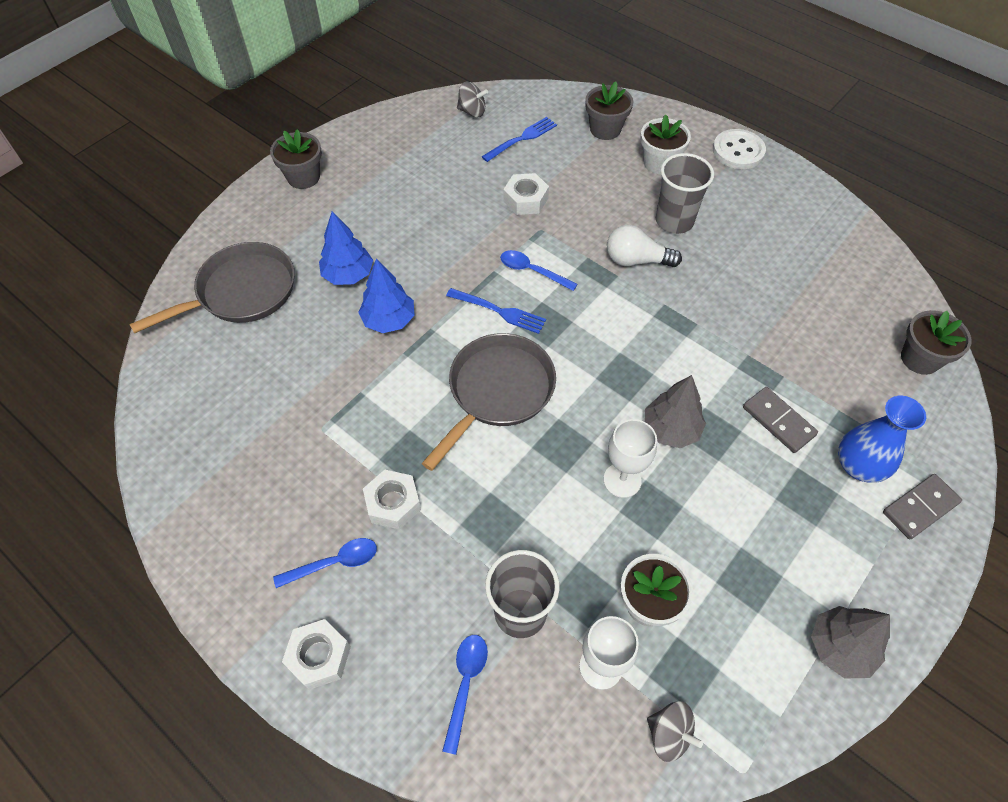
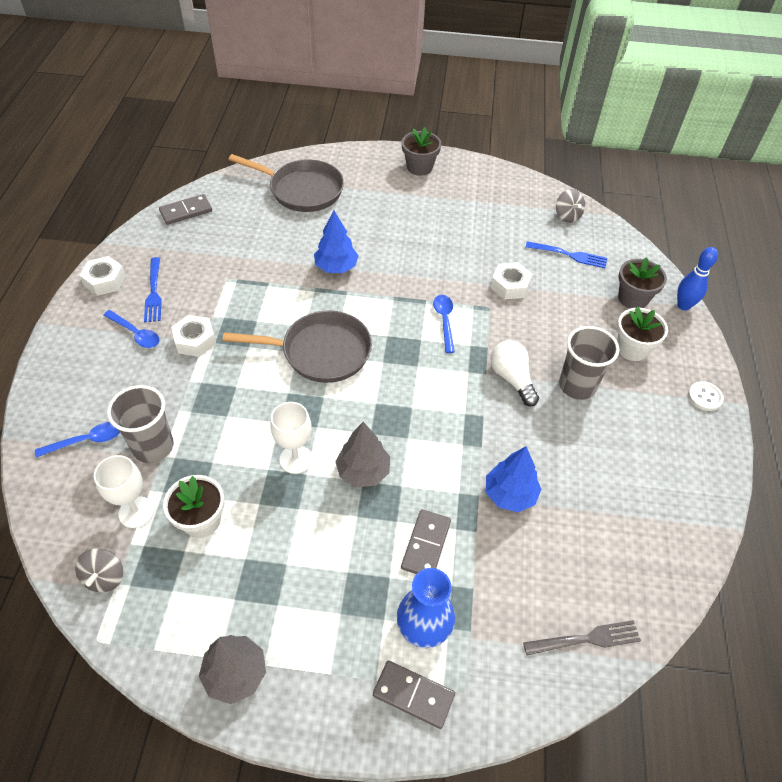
camera: 55 degrees right, 5 degrees down
white nut [282,619,351,690] -> white nut moved to [79,256,126,296]
blue tree [319,211,373,285] -> blue tree moved to [486,446,541,512]
blue fork [446,288,546,334] -> blue fork moved to [144,257,162,322]
white button [713,129,766,169] -> white button [688,381,724,411], size x0.63
grey flower pot [901,310,971,375] -> grey fork [523,620,641,655]
none -> grey domino [159,194,212,225]
none -> blue bowling pin [677,247,718,311]

